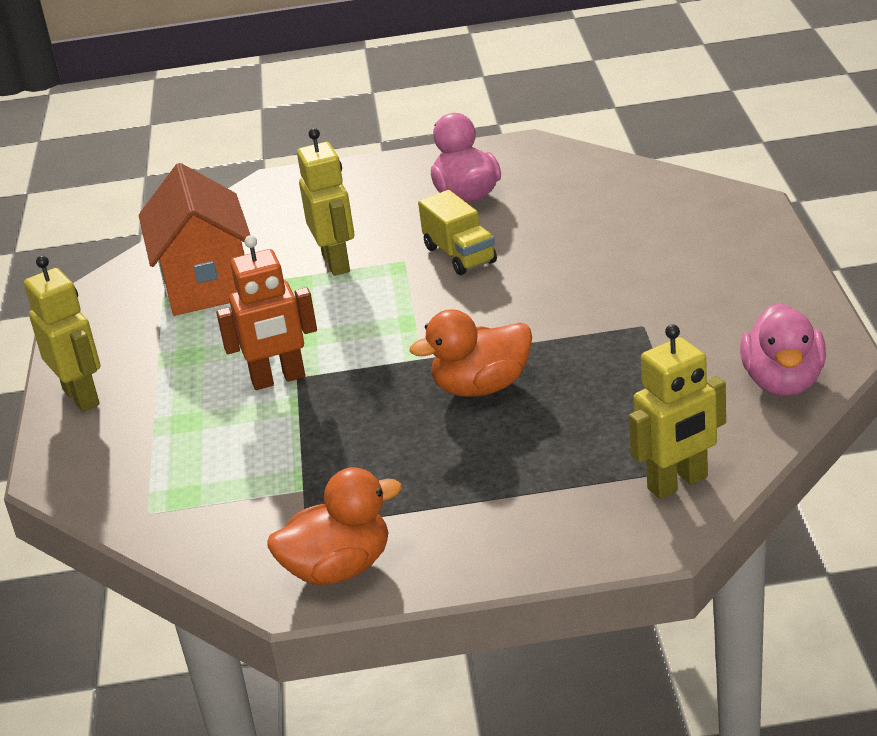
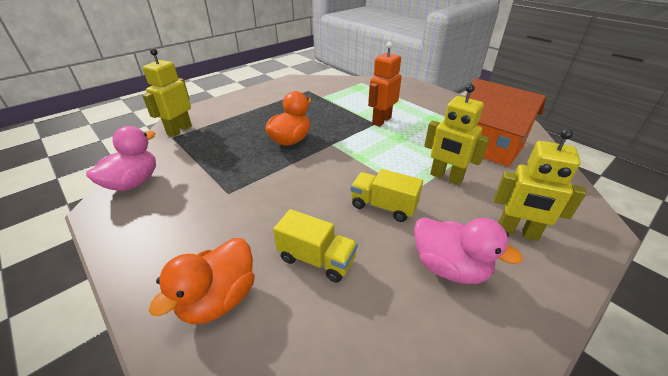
camera: 140 degrees right, 5 degrees up
yellow robot [24,255,100,412] -> yellow robot moved to [494,129,587,241]
orange duck [267,467,402,585] -> orange duck moved to [149,238,255,325]
pink duck [740,303,826,396] -> pink duck turned 60 degrees clockwise [86,126,156,191]
none -> yellow truck [273,209,358,282]

